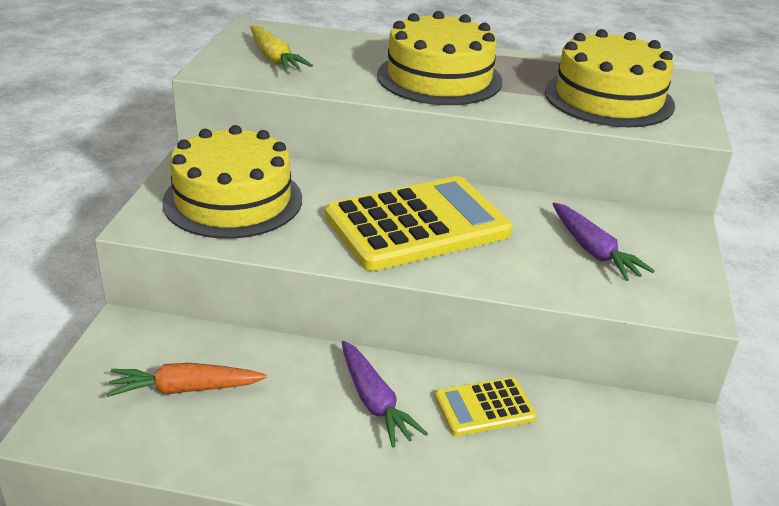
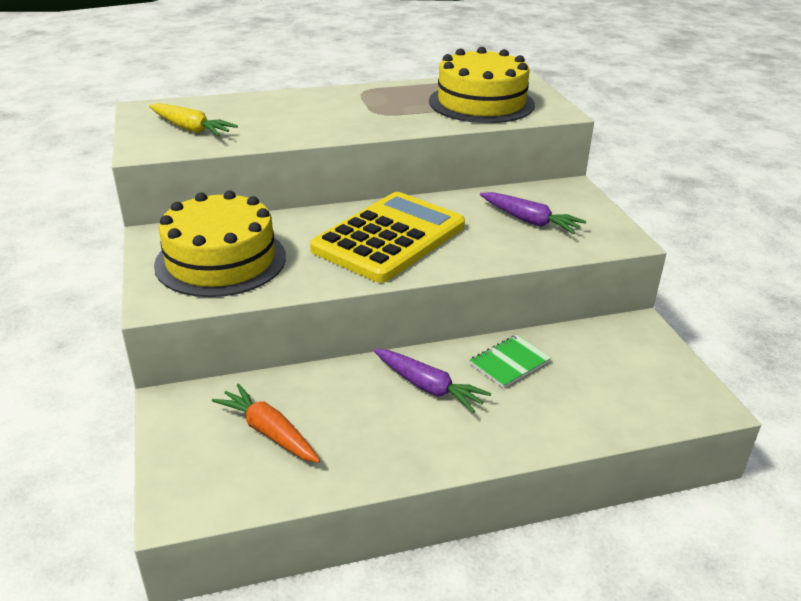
camera: 25 degrees left, 0 degrees up
orange carrot [106,363,267,397] -> orange carrot turned 75 degrees clockwise [212,383,320,463]
yellow cake [377,11,502,105] -> none
yellow calculator [435,377,537,436] -> green notebook [469,335,551,388]

